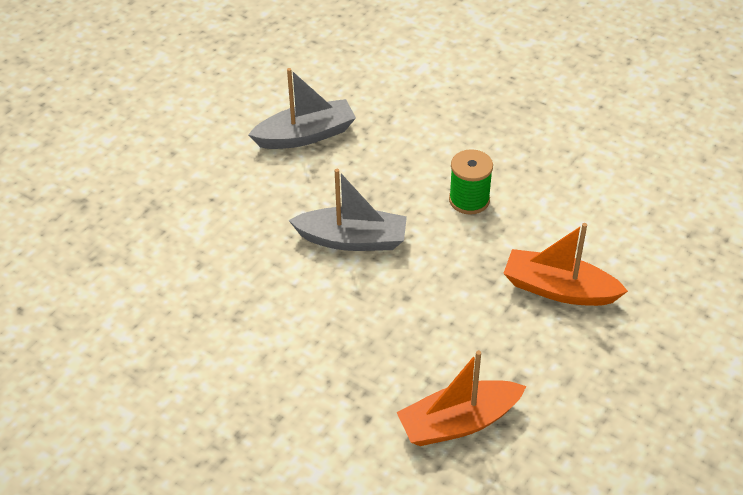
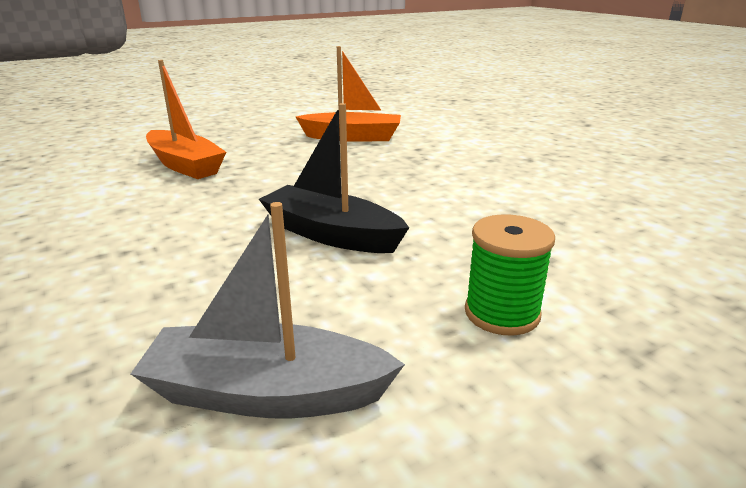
camera: 155 degrees left, 20 degrees down
grey boat [289,169,407,251] -> black boat [259,103,409,253]
green spool [449,149,493,215] -> green spool moved to [465,214,555,336]

